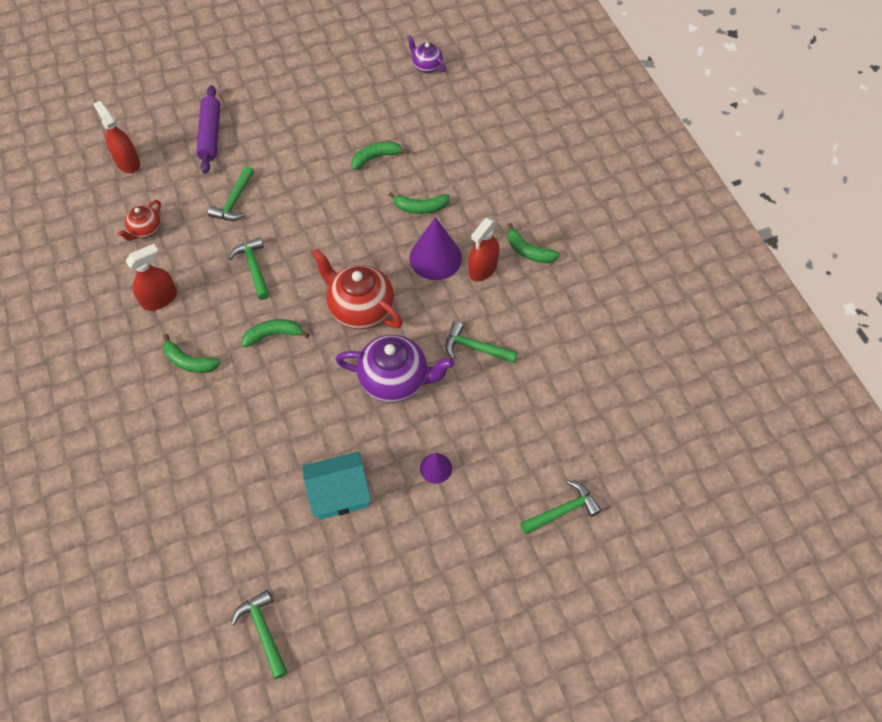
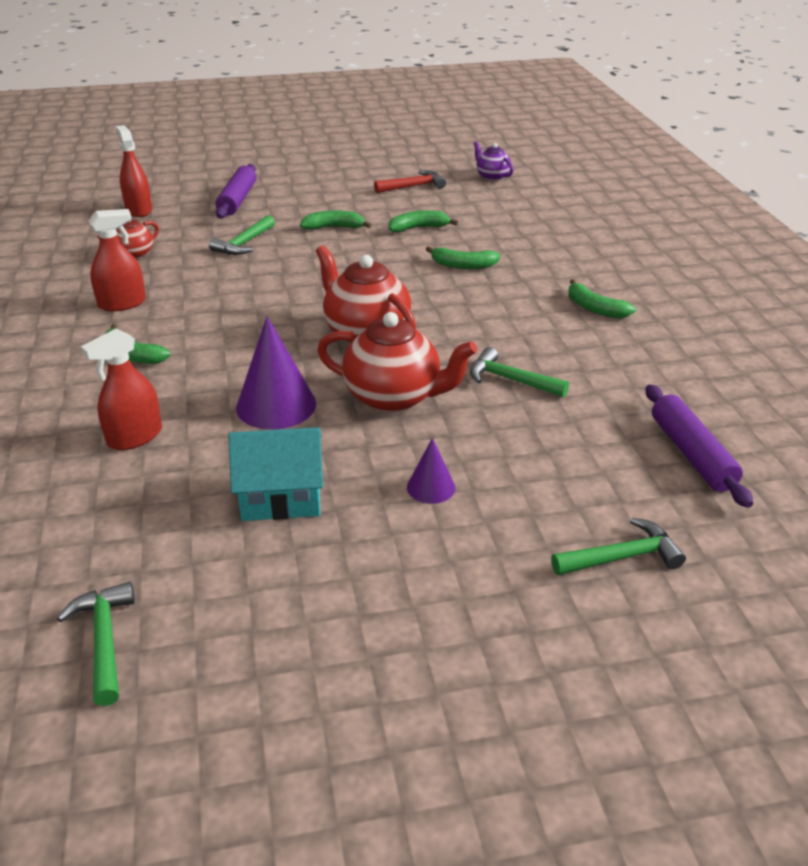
camera: 10 degrees right, 25 degrees down
green hammer [228,237,270,300] -> none
green banana [242,319,309,347] -> green banana moved to [300,210,371,230]
purple teapot [336,335,454,403] -> red teapot [317,312,477,412]
purple cone [409,217,462,280] -> purple cone moved to [236,316,316,430]
red spray bottle [468,218,499,282] -> red spray bottle moved to [81,329,162,450]
none -> red hammer [374,170,446,193]
none -> purple rolling pin [646,384,753,508]

